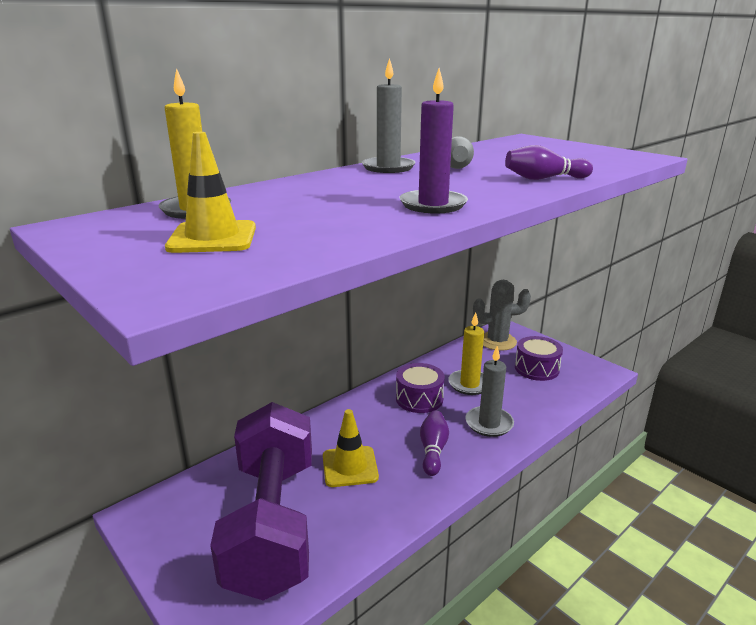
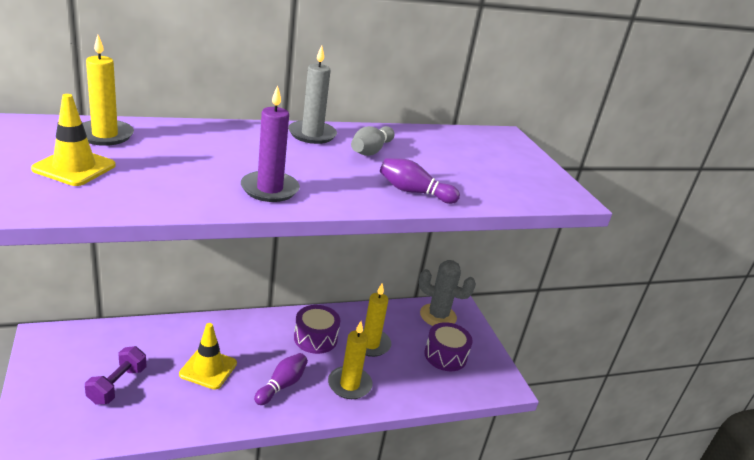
camera: 20 degrees right, 5 degrees up
purple dumbbell [210,402,312,601] -> purple dumbbell [85,346,146,405], size x0.42
grey candle [465,346,514,437] -> yellow candle [328,321,372,399]

